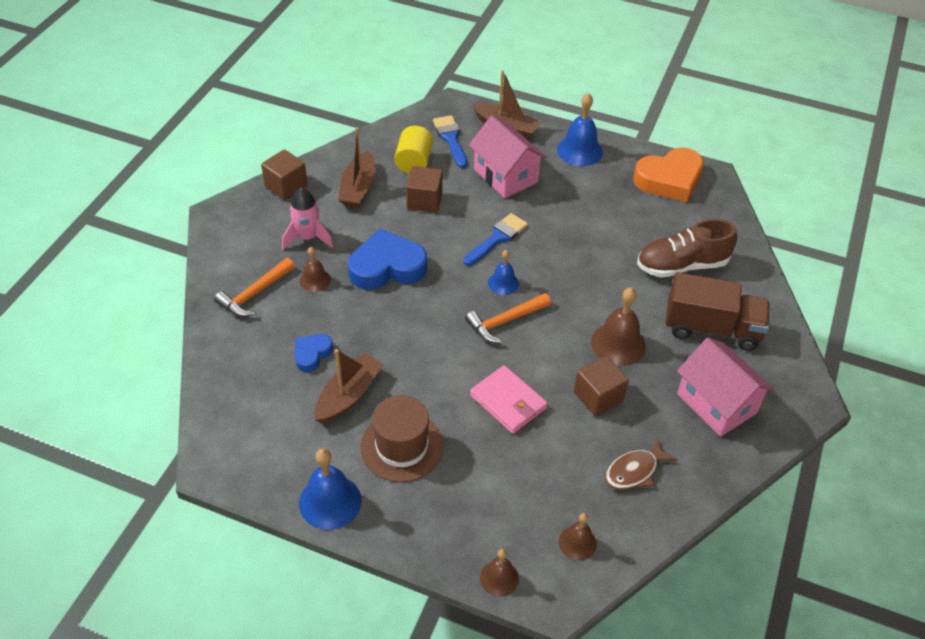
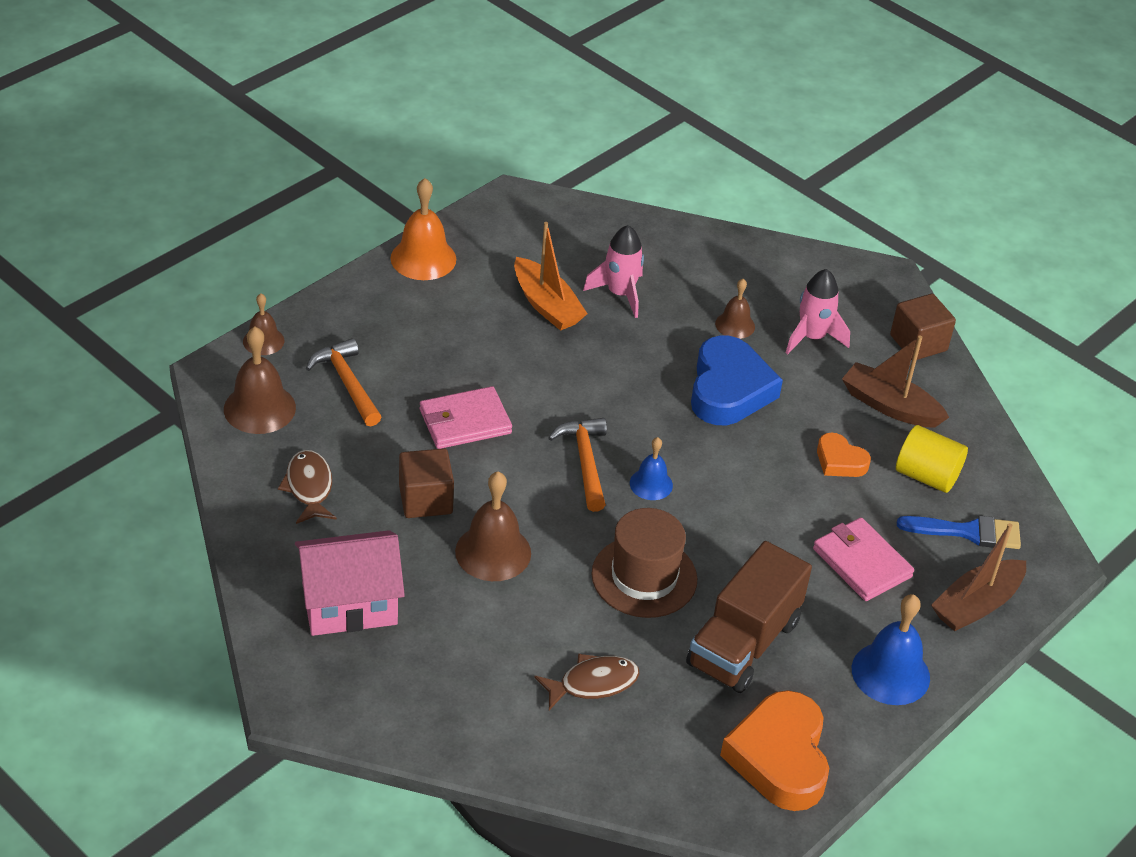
camera: 110 degrees right, 5 degrees down
orange hammer [214,258,295,317] -> orange hammer moved to [306,338,382,427]
blue heart [295,334,333,372] -> pink rocket [583,225,644,318]
blue bell [299,448,361,530] -> orange bell [390,178,456,280]
brown boat [315,349,383,424] -> orange boat [514,222,587,331]
brown hat [360,395,443,482] -> brown hat moved to [591,508,697,618]
brown cube [406,166,443,213] -> orange heart [817,433,871,477]
blue brush [463,213,528,266] -> none
pink house [469,116,547,198] -> pink wallet [813,518,914,601]
brown bell [559,513,597,560] -> brown bell [224,327,296,434], size x1.68
brown shoe [637,219,737,278] -> brown fish [534,654,640,710]
brown truck [665,272,770,351] -> brown truck moved to [686,541,812,693]

